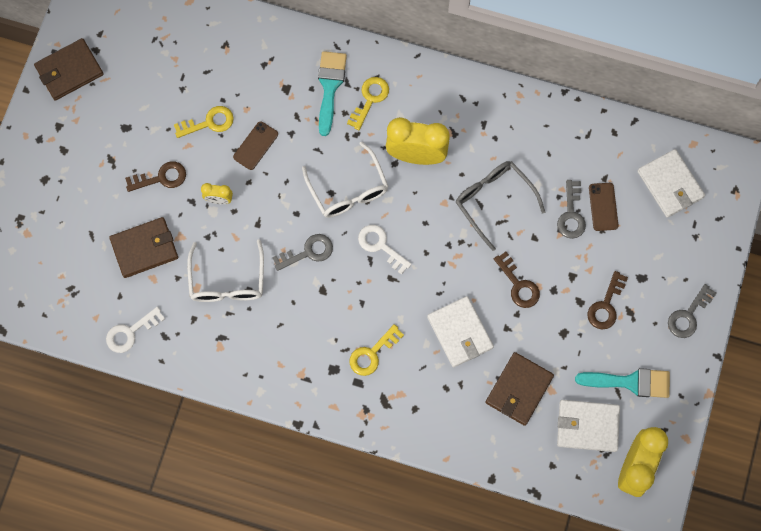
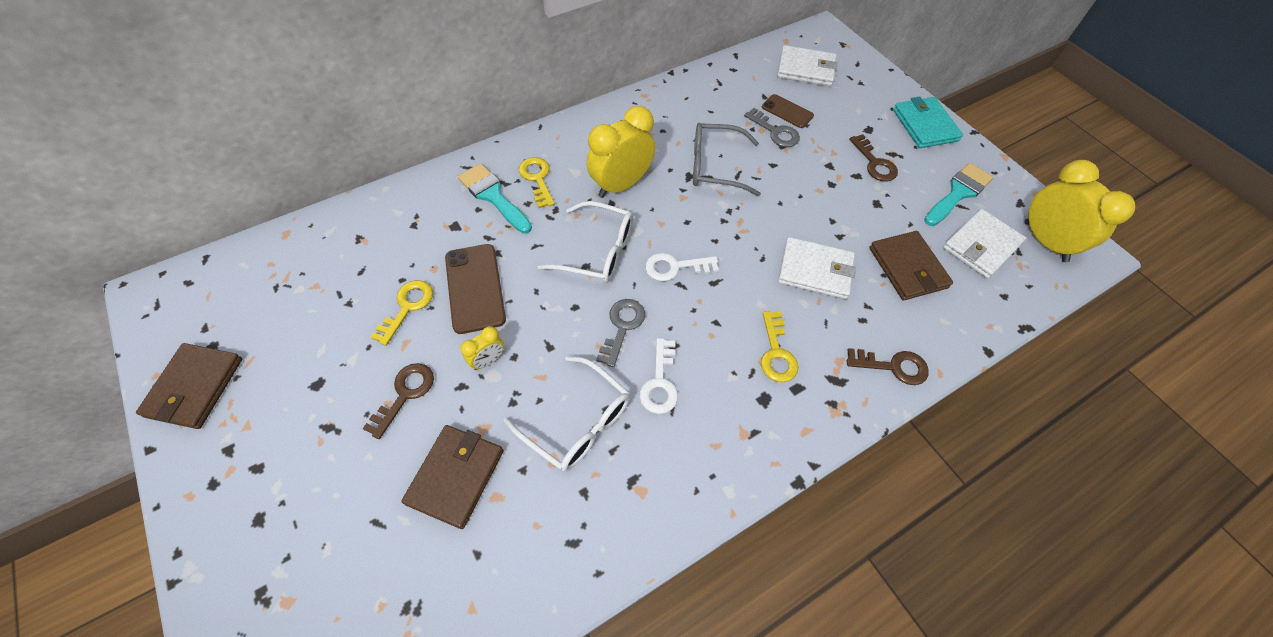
camera: 50 degrees left, 15 degrees down
white key [106,307,165,353] -> white key moved to [639,338,678,414]
brown phone [233,121,278,170] -> brown phone [445,244,506,334], size x1.63
brown key [494,252,540,308] -> brown key moved to [847,348,929,385]
grey key [668,284,716,338] -> turquoise wallet [893,96,963,148]

